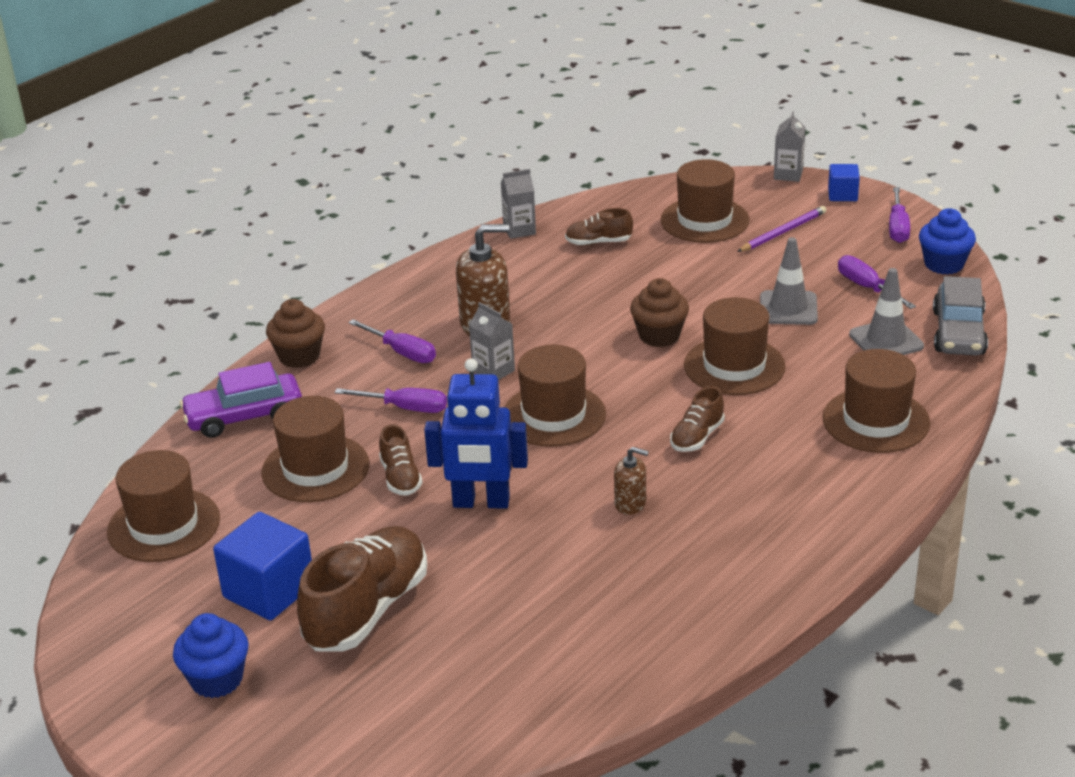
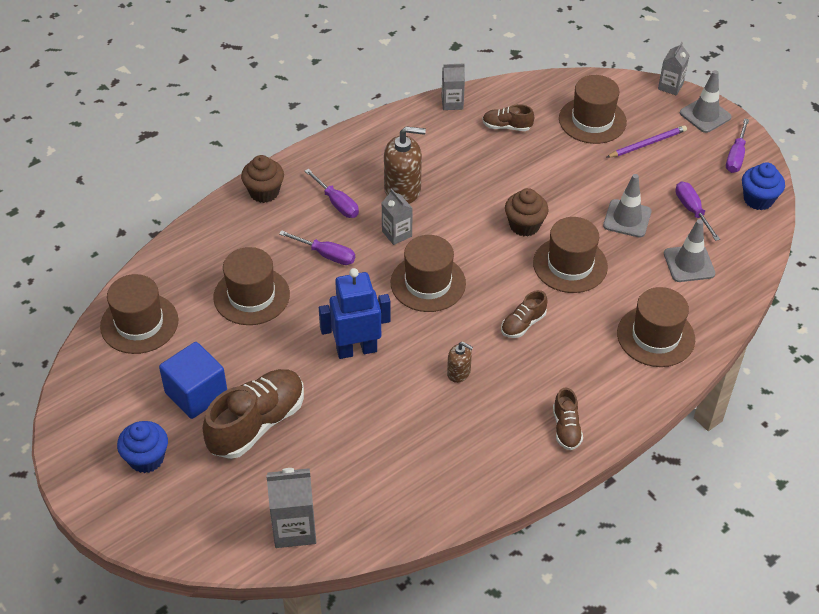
camera: 10 degrees right, 15 degrees up
purple car [180,362,302,438] -> none
brown shoe [379,424,423,496] -> brown shoe moved to [553,387,583,450]
blue robot [424,358,528,509] -> blue robot turned 150 degrees clockwise [319,268,391,359]
blue cube [828,164,860,201] -> grey traffic cone [680,70,732,133]
grey car [933,276,988,355] -> none
none -> grey carton [266,468,316,548]

